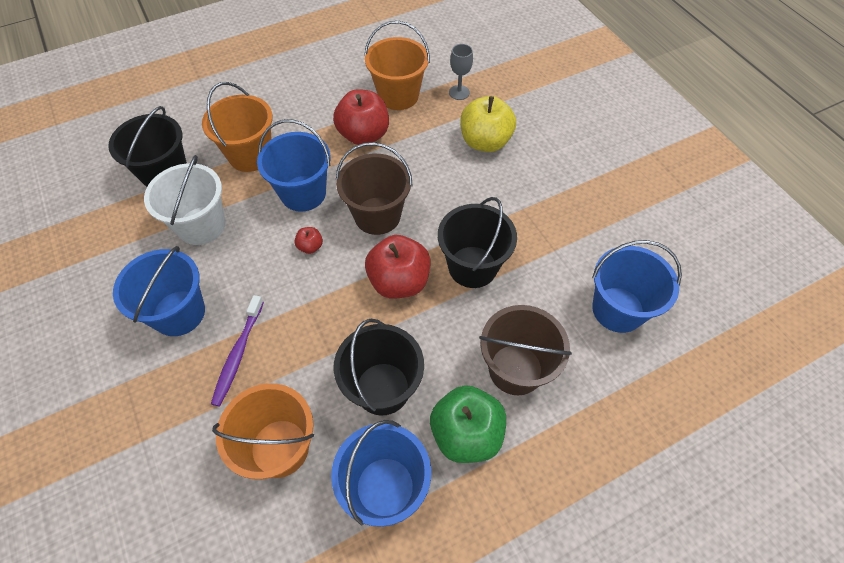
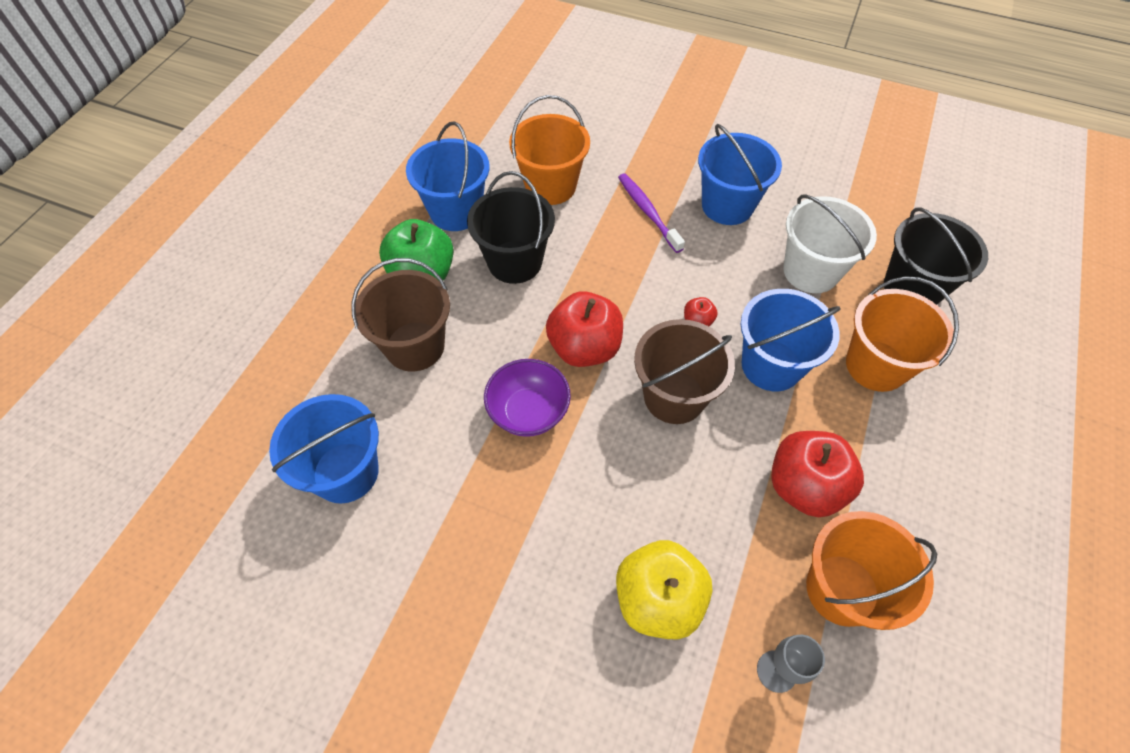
camera: 140 degrees right, 0 degrees up
black bucket [438,197,517,288] -> purple bowl [484,359,571,437]

